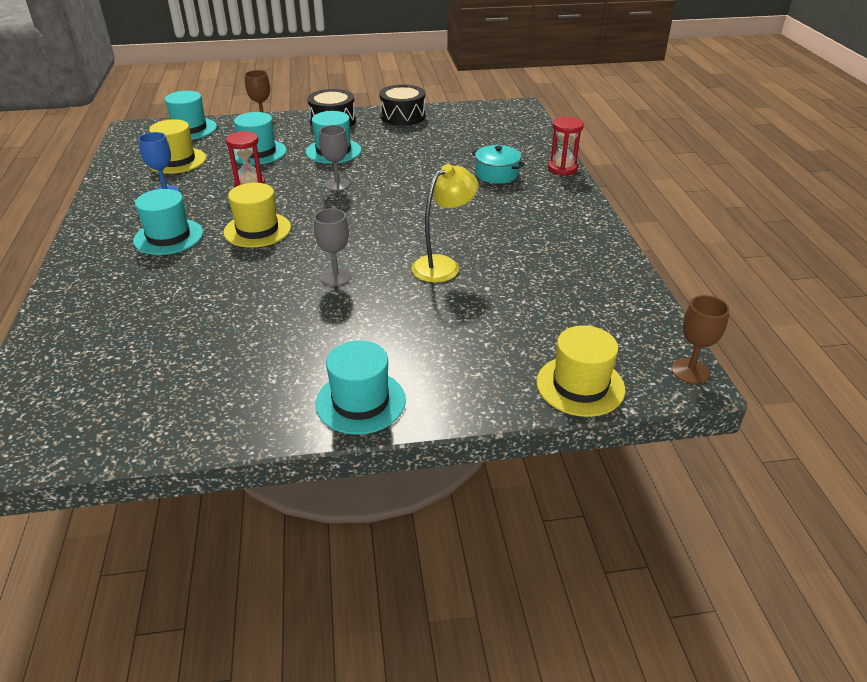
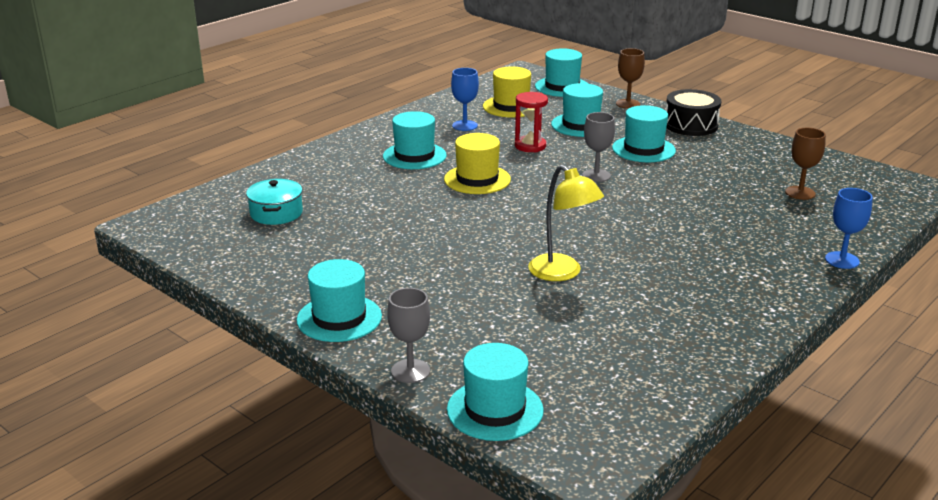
camera: 50 degrees right, 10 degrees down
grey goblet [314,209,352,286] -> grey goblet moved to [387,288,430,383]
black drum [379,84,425,126] -> none
yellow lamp [411,164,479,283] -> yellow lamp turned 45 degrees clockwise [528,165,604,281]
turquoise pot [472,145,525,184] -> turquoise pot moved to [246,179,303,225]
yellow hat [536,326,625,417] -> turquoise hat [447,343,544,441]
red hourglass [548,117,584,175] -> blue goblet [825,188,873,269]
brown goblet [671,295,729,384] -> brown goblet moved to [785,128,826,200]

